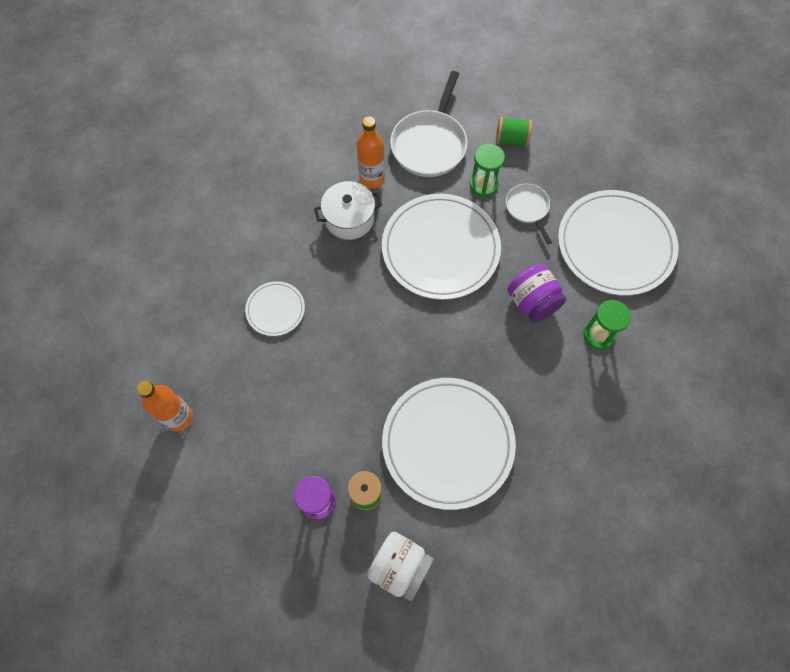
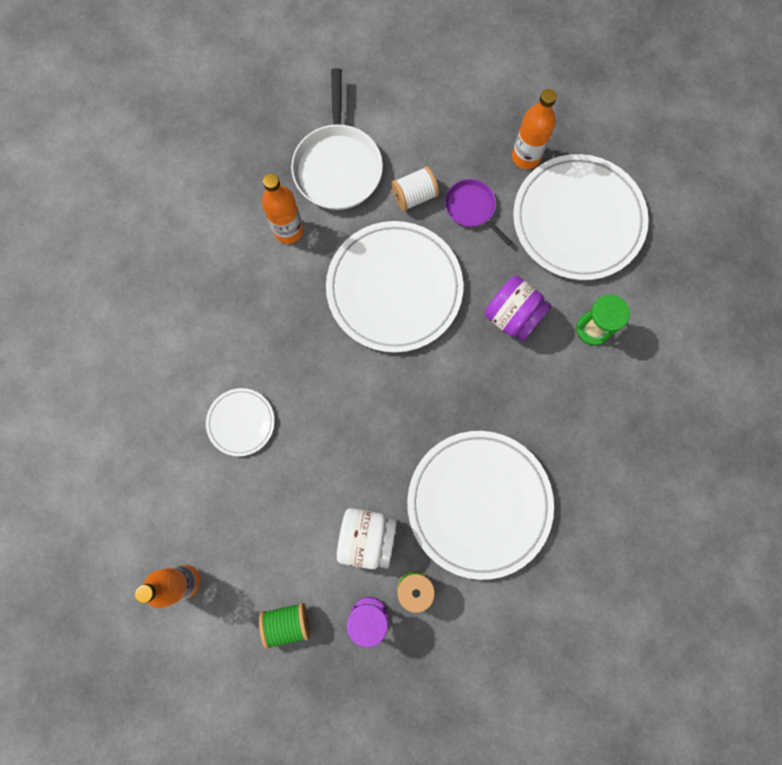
camera: 20 degrees left, 10 degrees up
white pot [314,181,382,240] -> none
white jar [367,532,434,601] -> white jar moved to [337,508,397,569]
green hourglass [470,144,505,197] -> white spool [391,166,439,211]
green spool [496,117,532,148] -> green spool moved to [259,603,310,649]
white pan [506,184,552,244] -> purple pan [445,179,512,245]
none -> orange bottle [512,89,557,169]

